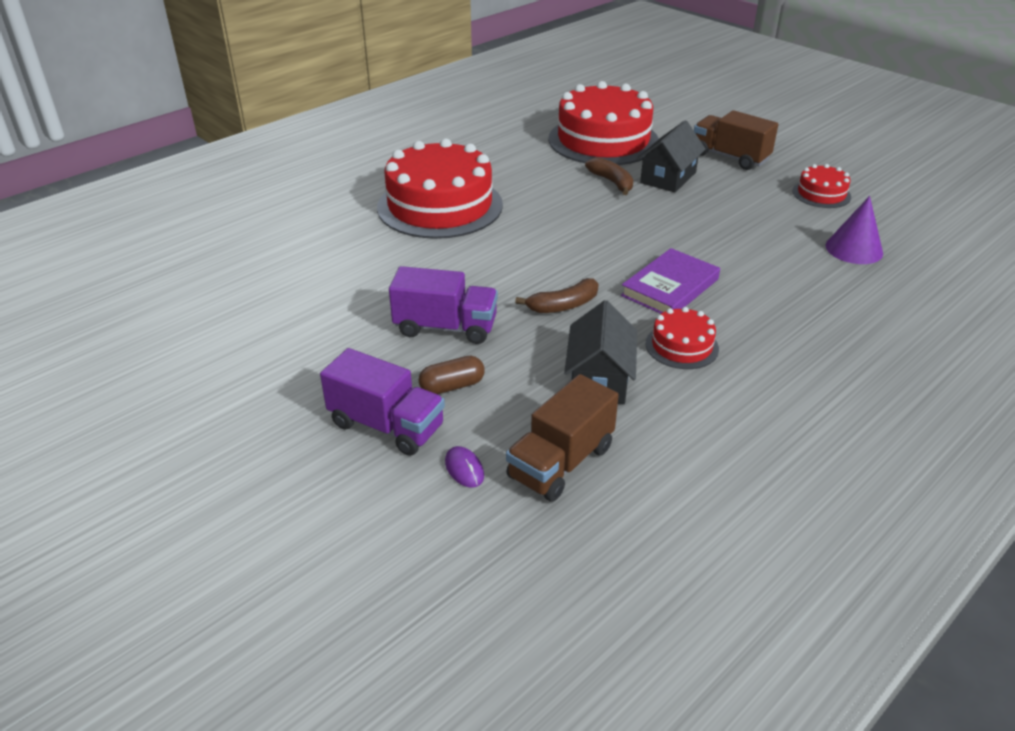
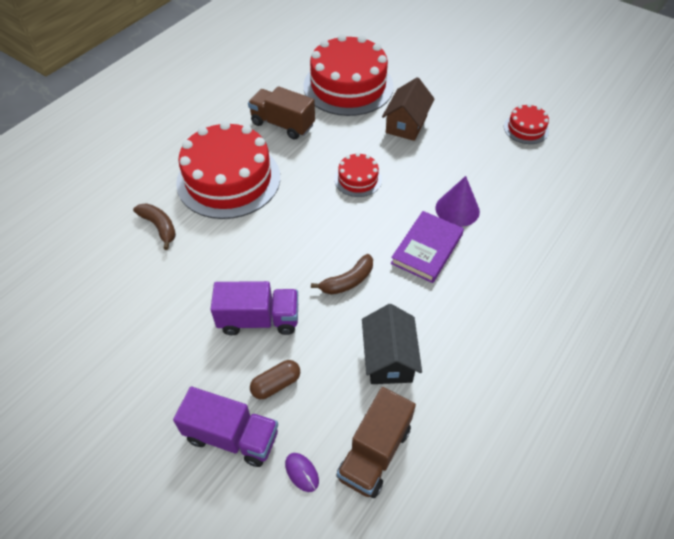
camera: 10 degrees left, 15 degrees up
brown banana [585,157,633,195] -> brown banana moved to [133,203,176,250]
black house [637,120,706,193] -> brown house [382,77,435,141]
red cake [646,307,719,369] -> red cake moved to [334,153,382,197]
brown truck [694,110,779,170] -> brown truck moved to [248,86,315,140]
purple cone [825,196,883,264] -> purple cone moved to [435,176,480,227]

